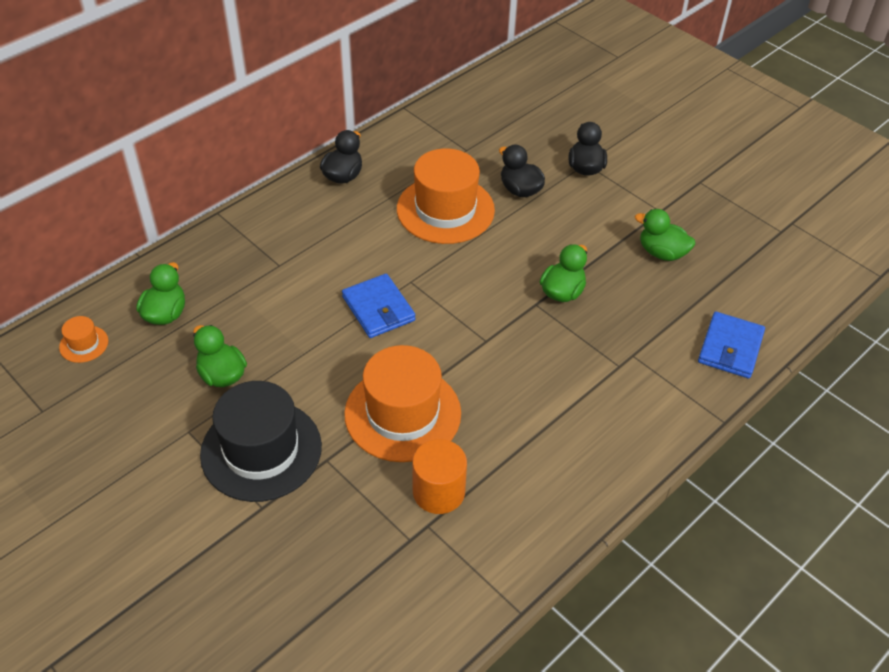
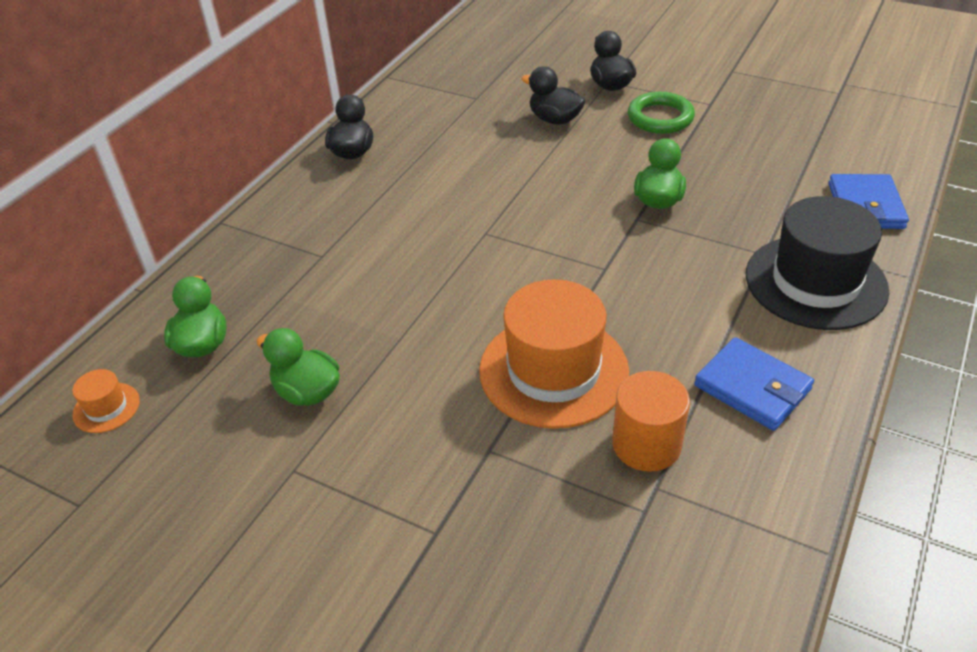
camera: 15 degrees left, 5 degrees down
black hat [200,381,322,502] -> black hat moved to [746,196,889,330]
blue wallet [342,274,415,338] -> blue wallet moved to [694,337,814,431]
orange hat [397,148,495,244] -> none
green duck [635,209,695,261] -> none
none -> green ring [628,92,695,134]

